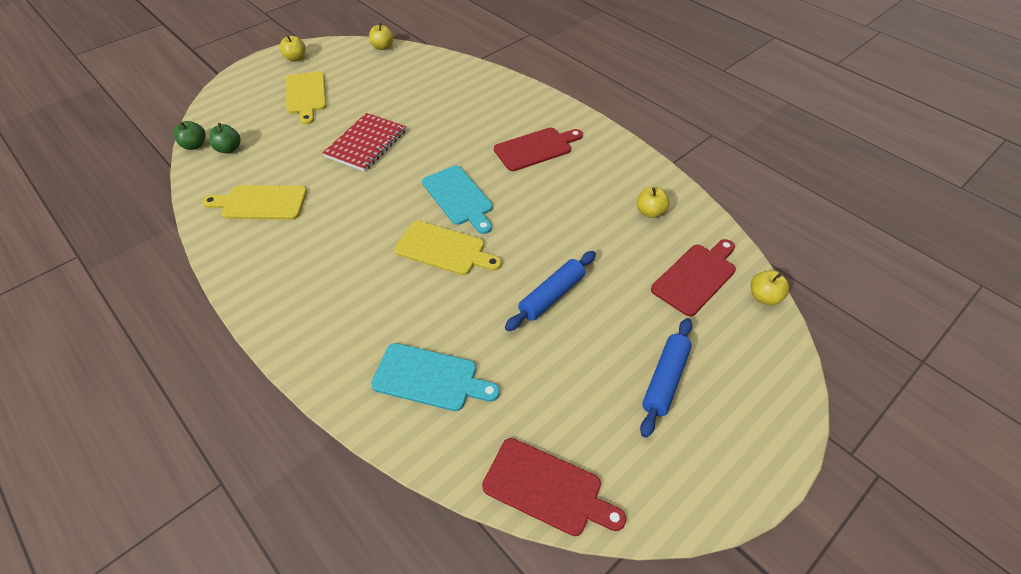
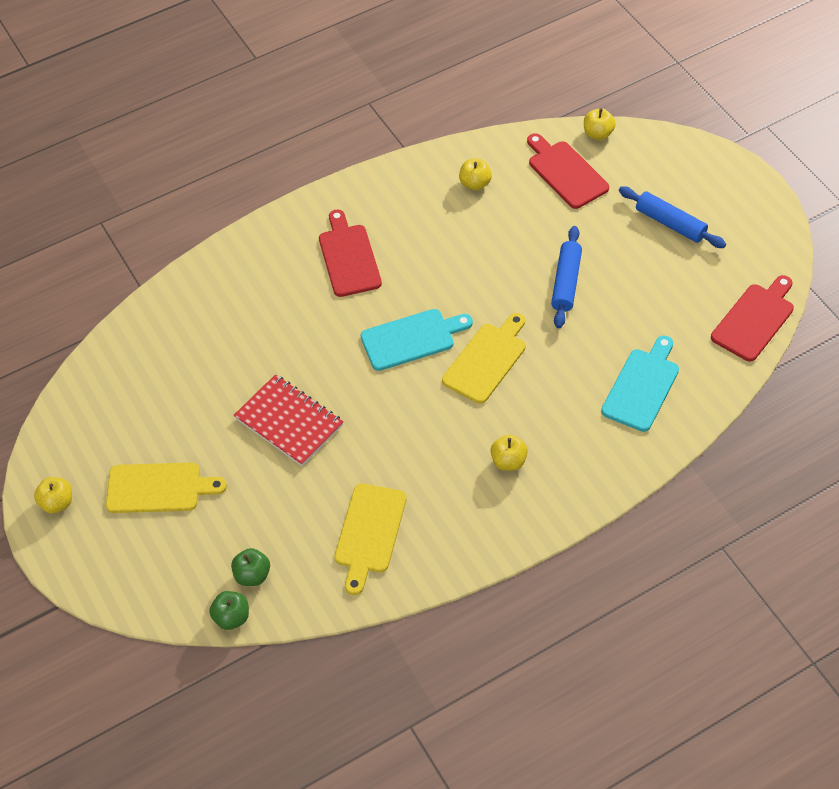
camera: 75 degrees left, 5 degrees up
yellow apple [369,23,394,50] -> yellow apple moved to [490,435,528,471]
blue rolling pin [505,251,596,331] -> blue rolling pin turned 45 degrees clockwise [551,226,582,328]

